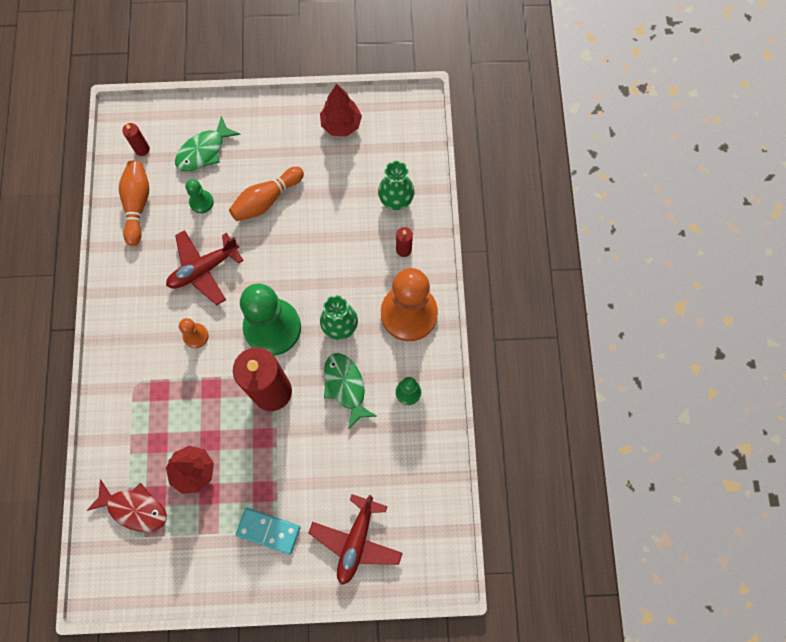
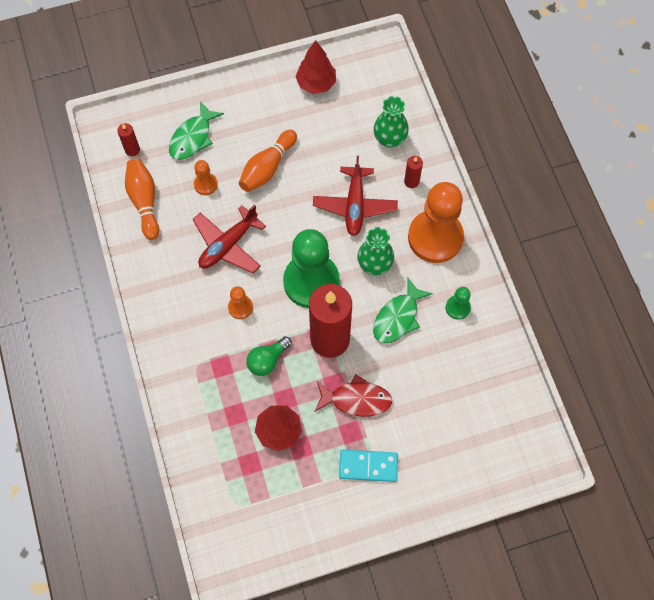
camera: 15 degrees left, 5 degrees down
red fish [86,479,167,532] -> red fish moved to [315,374,393,417]
green pawn [185,179,214,213] -> orange pawn [194,160,218,195]
red plane [309,494,402,585] -> red plane moved to [313,156,398,236]
green fish [324,353,377,429] -> green fish turned 105 degrees counterclockwise [373,278,433,344]
none -> green light bulb [246,336,292,376]

